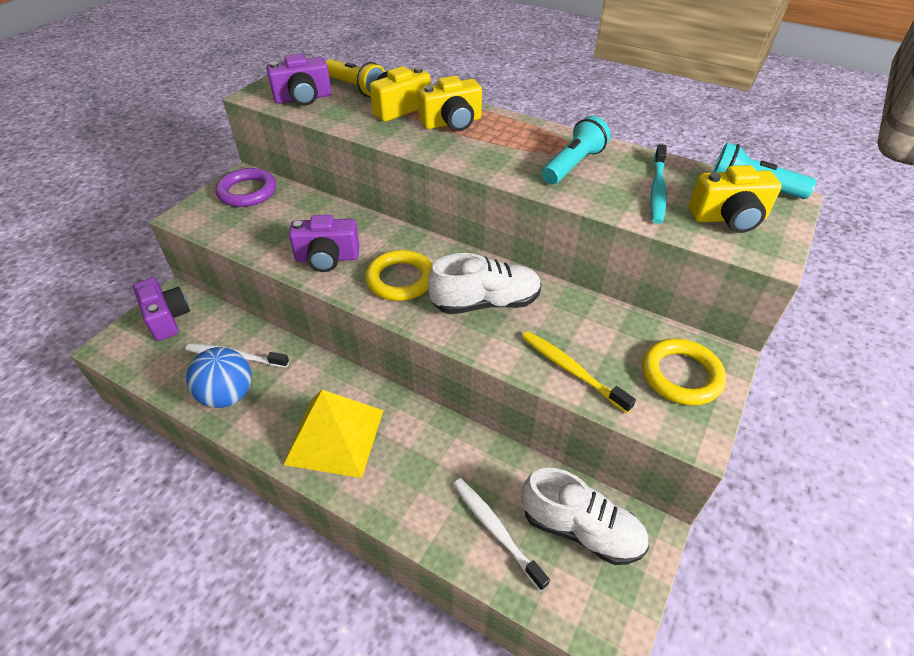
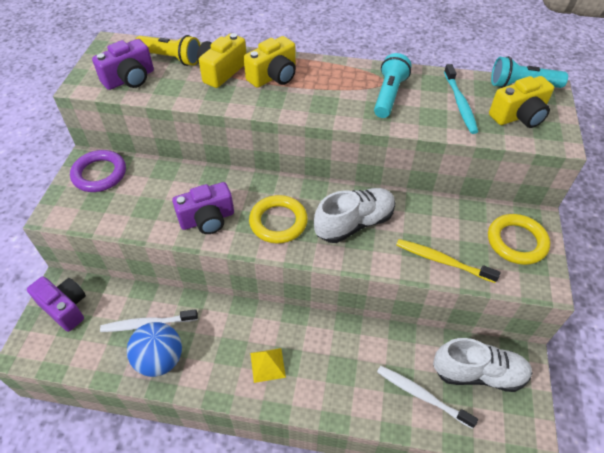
camera: 20 degrees left, 5 degrees up
yellow pyramid [283,390,384,478] -> yellow pyramid [250,348,286,383], size x0.48

